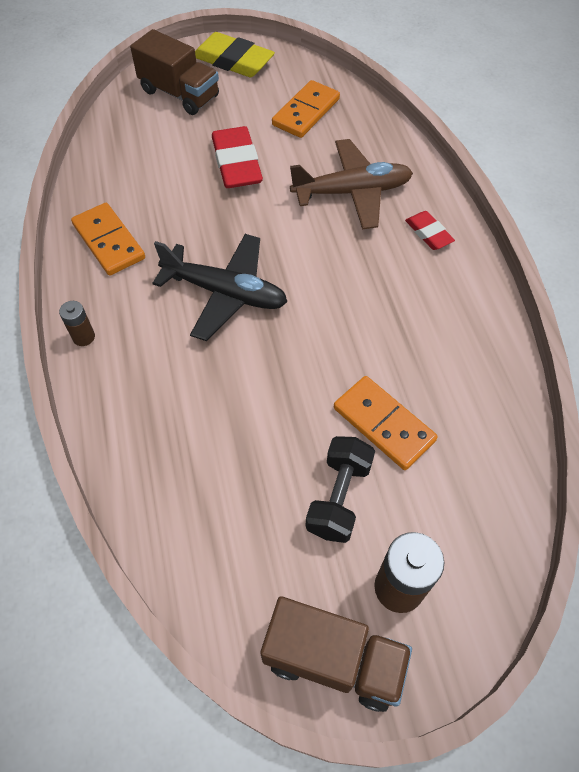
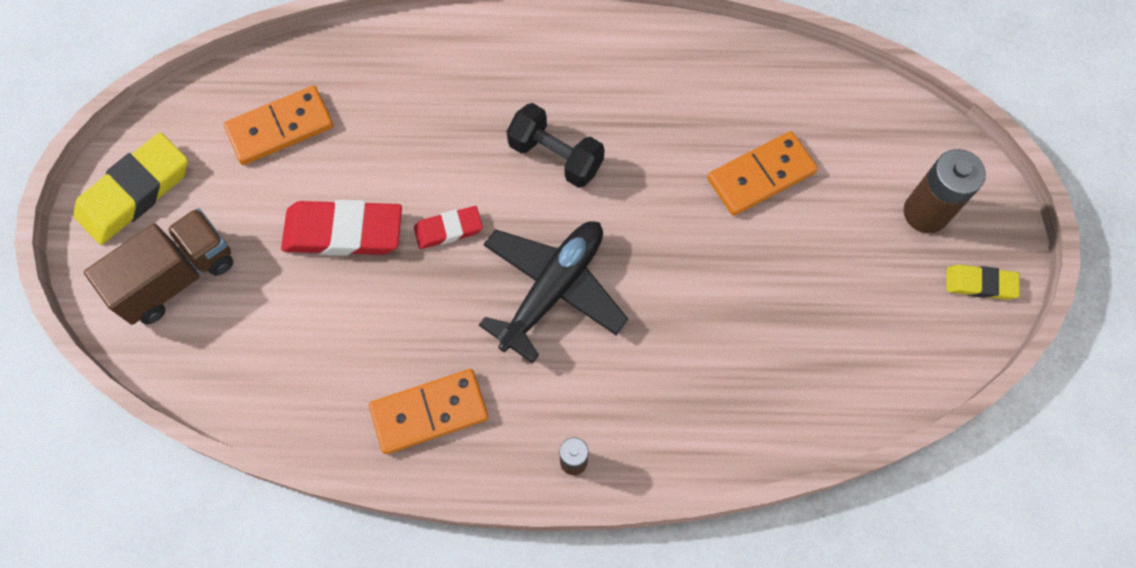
camera: 75 degrees left, 10 degrees up
brown truck [260,596,412,712] -> yellow eraser [946,265,1020,300]
orange domino [272,80,340,138] -> orange domino turned 75 degrees counterclockwise [224,86,333,165]
brown plane [290,139,413,229] -> none
black dumbbell [305,436,375,543] -> black dumbbell moved to [507,103,605,188]
red eraser [405,211,455,250] -> red eraser moved to [414,206,483,249]

